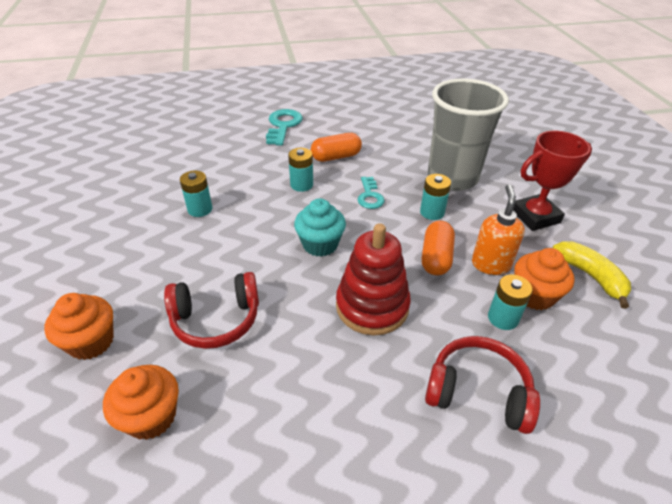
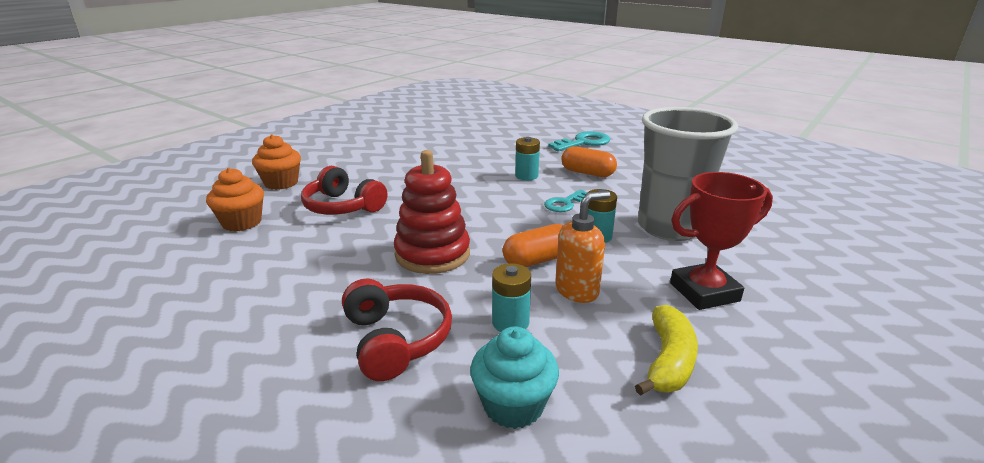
camera: 50 degrees right, 15 degrees down
turquoise battery [180,171,212,217] -> none
turquoise cupcake [294,198,346,257] -> turquoise cupcake moved to [470,326,559,429]
red trophy [513,131,592,231] -> red trophy turned 45 degrees counterclockwise [670,172,773,310]
orange cupcake [515,248,575,310] -> none

